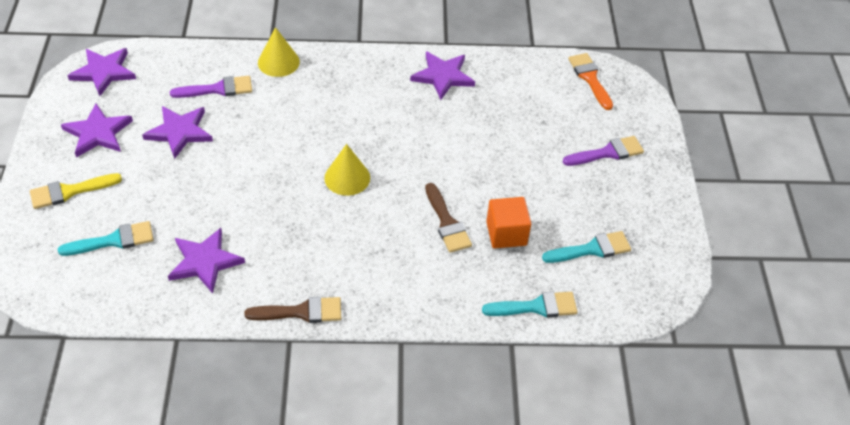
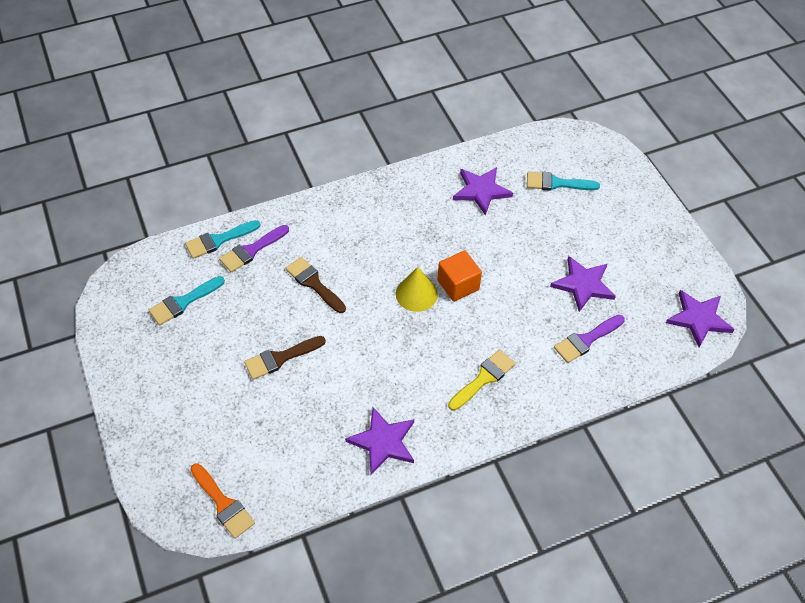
camera: 160 degrees right, 5 degrees up
yellow brush [30,173,122,209] -> yellow brush moved to [448,349,516,411]
turquoise brush [58,221,153,256] -> turquoise brush turned 45 degrees clockwise [527,172,600,191]
purple star [61,104,133,158] -> none
brown brush [244,297,341,323] -> brown brush moved to [244,336,326,380]
yellow cone [258,27,300,77] -> none
orange cube [486,197,531,249] -> orange cube moved to [437,250,482,302]
purple brush [563,136,644,166] -> purple brush moved to [219,225,289,272]

